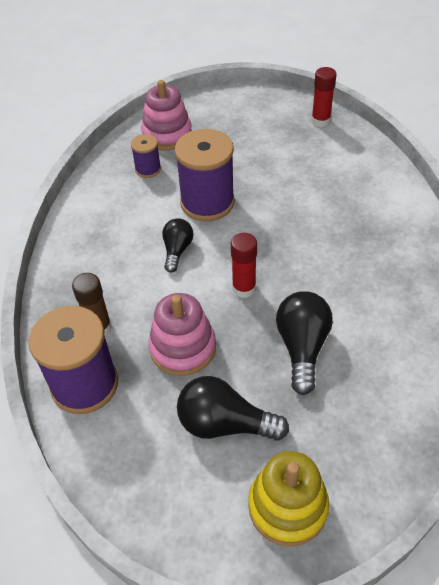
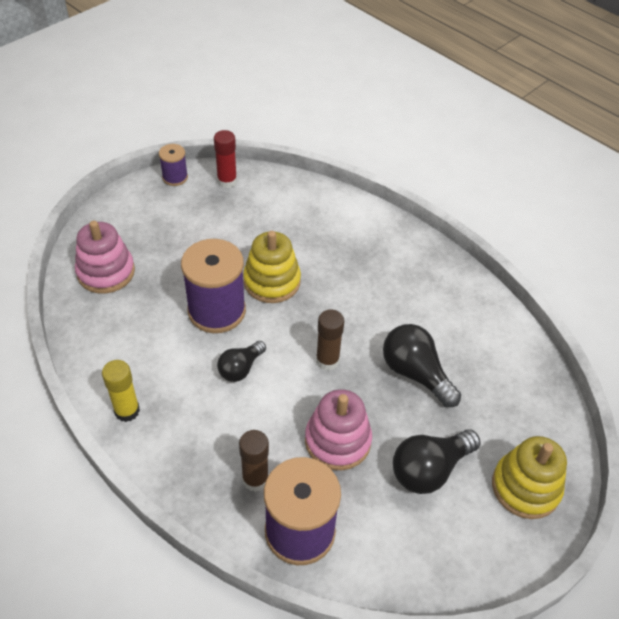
camera: 50 degrees left, 0 degrees up
purple spool [131,134,161,178] -> purple spool moved to [159,144,188,186]
black light bulb [162,218,193,273] -> black light bulb turned 105 degrees counterclockwise [217,341,266,382]
red glue stick [231,233,257,298] -> brown glue stick [316,309,344,371]
none -> yellow glue stick [102,360,140,422]
none -> yellow stacking toy [243,231,301,303]

